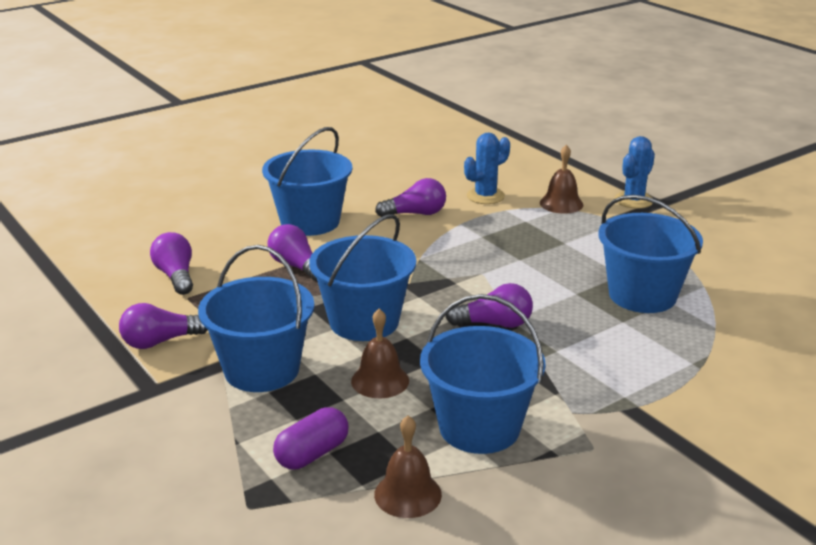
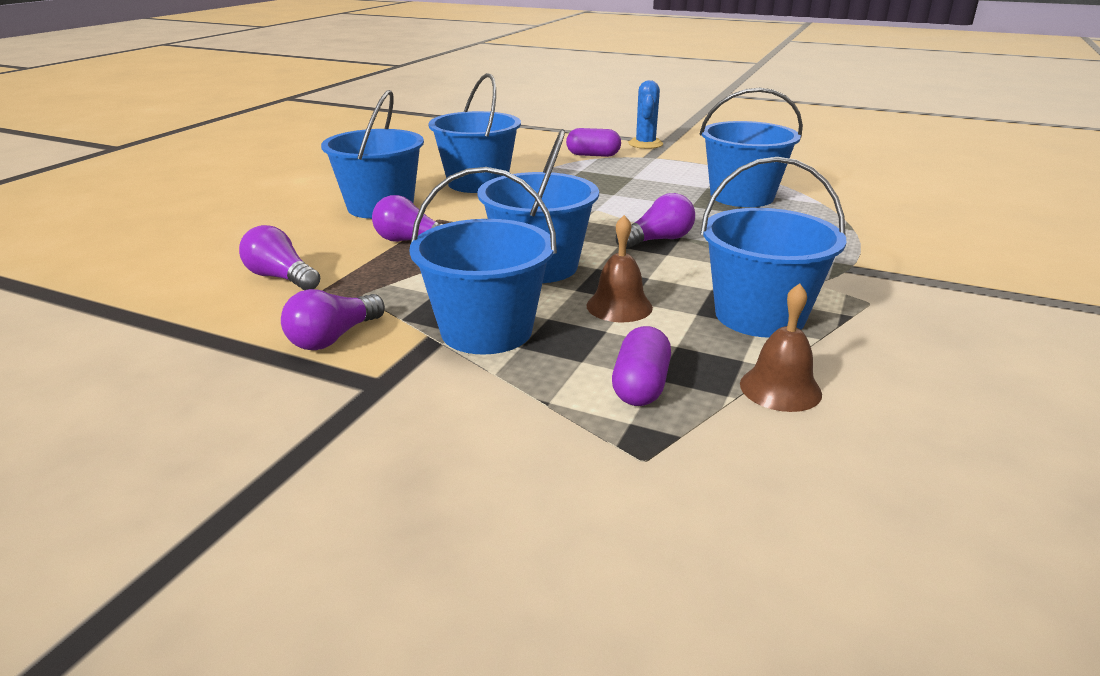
camera: 30 degrees left, 0 degrees up
purple light bulb [375,178,446,217] -> blue bucket [428,73,521,193]
blue cactus [464,132,510,204] -> none
brown bell [540,145,583,214] -> purple capsule [566,128,621,157]

